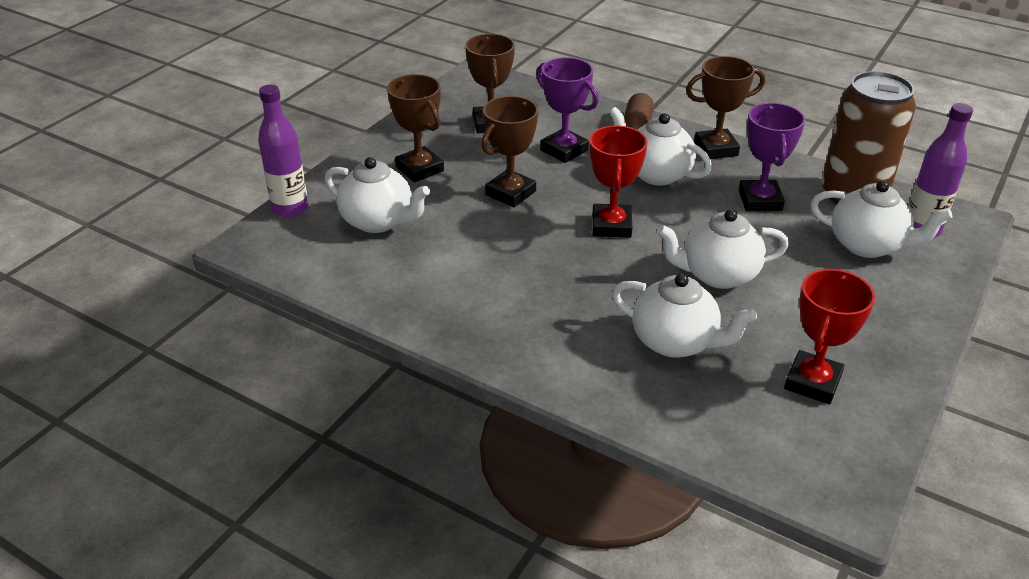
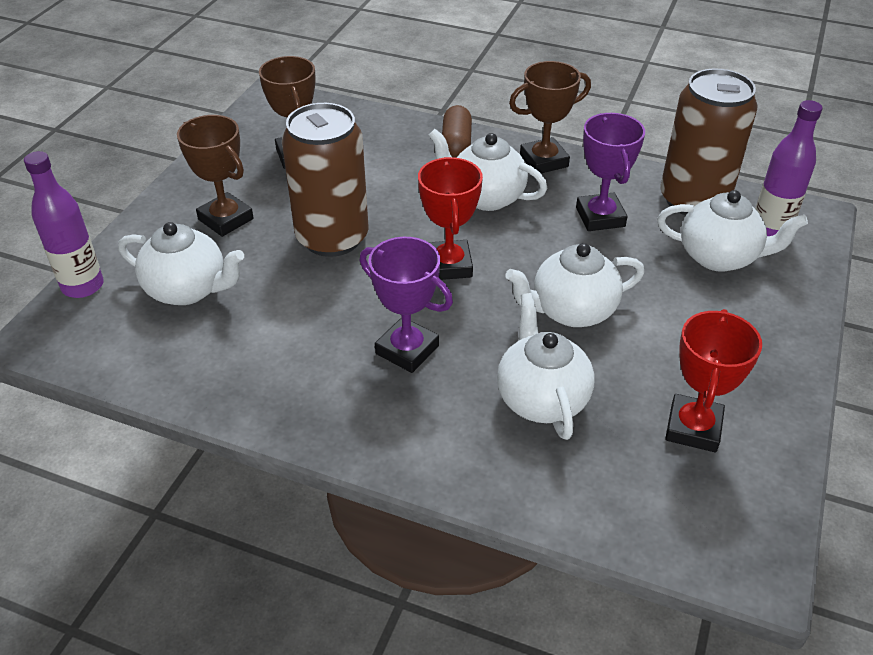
camera: 10 degrees left, 5 degrees up
brown trophy [481,96,539,207] -> brown can [282,103,368,257]
purple trophy [536,57,599,163] -> purple trophy moved to [360,237,453,373]
white teapot [612,273,757,358] -> white teapot turned 120 degrees counterclockwise [497,293,594,440]

